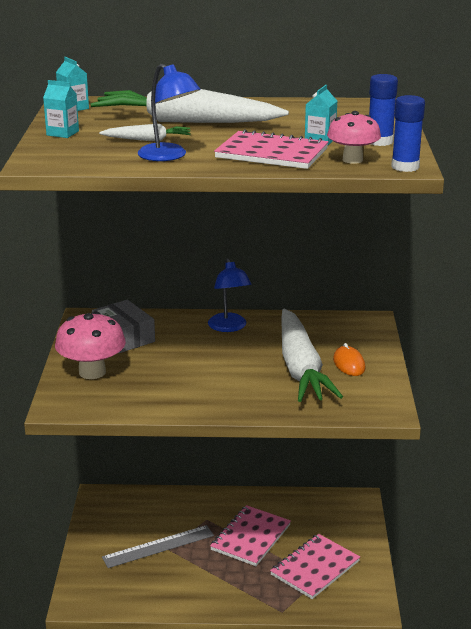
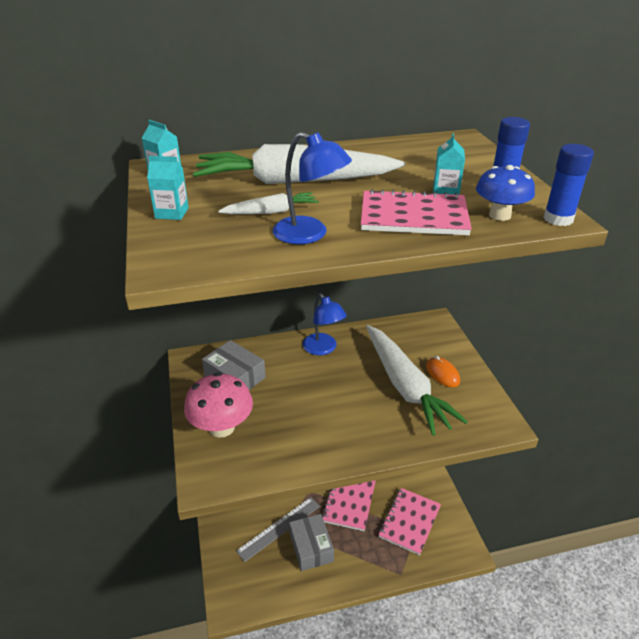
camera: 15 degrees left, 10 degrees up
pink mushroom [327,111,381,164] -> blue mushroom [476,165,535,221]
none -> grey box [289,514,334,571]

